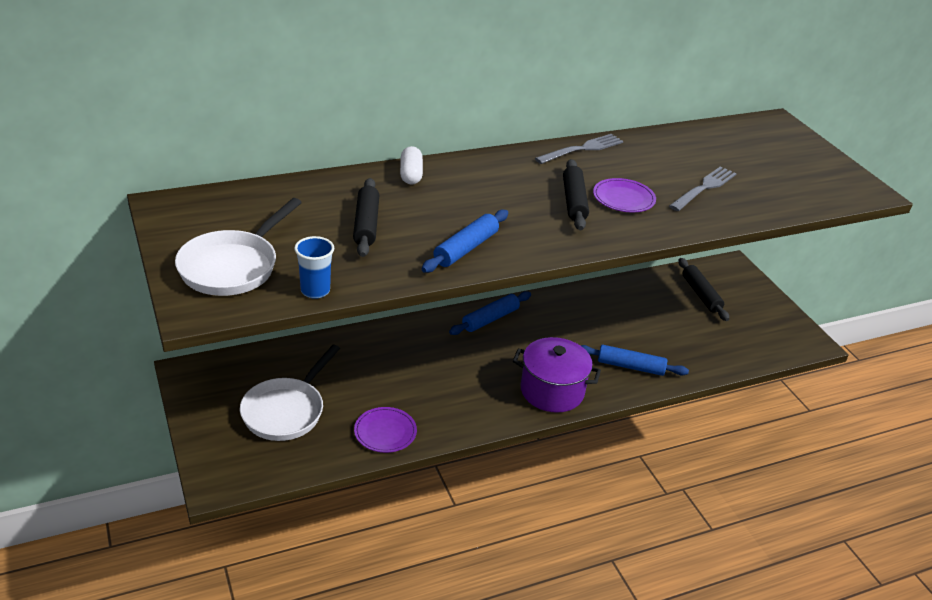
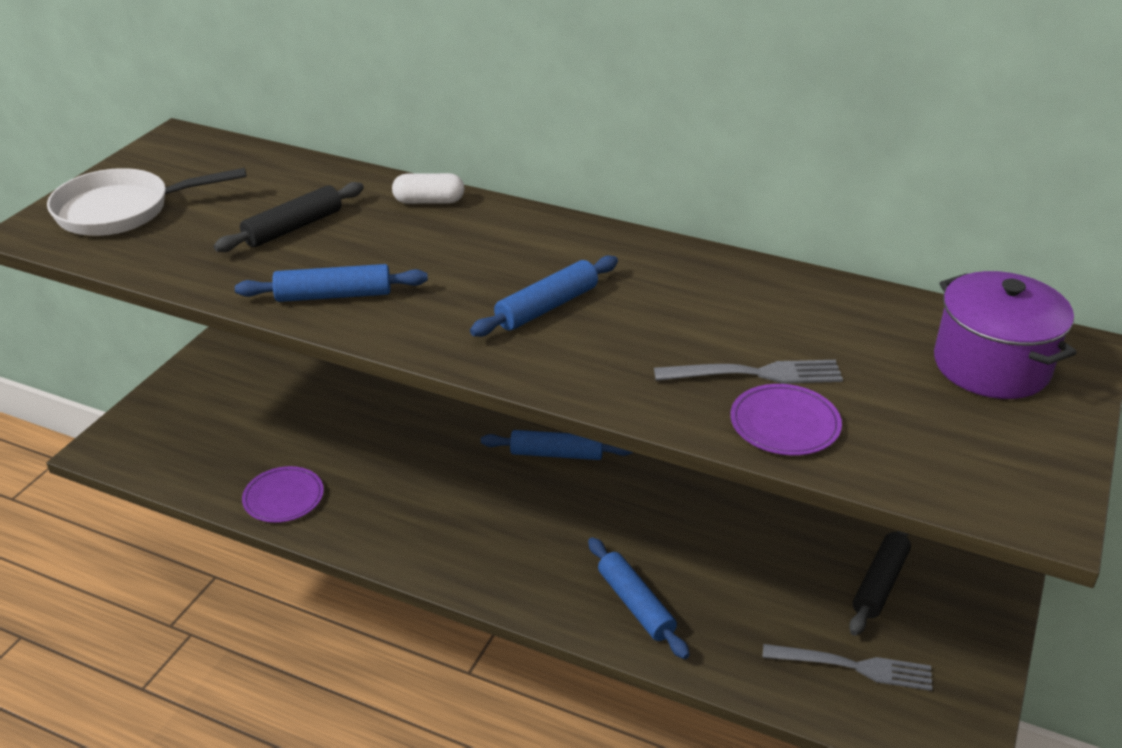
camera: 50 degrees right, 0 degrees up
white pan [240,345,340,441] -> none
blue cup [294,236,334,299] -> none
white capsule [400,146,423,185] -> white capsule turned 45 degrees clockwise [392,173,464,204]
purple pot [513,337,601,413] -> purple pot moved to [934,271,1076,399]
grey fork [535,134,623,164] -> grey fork moved to [762,644,932,691]
black rolling pin [563,159,589,230] -> blue rolling pin [470,255,618,337]
purple plate [593,178,656,212] -> purple plate moved to [730,384,842,456]

